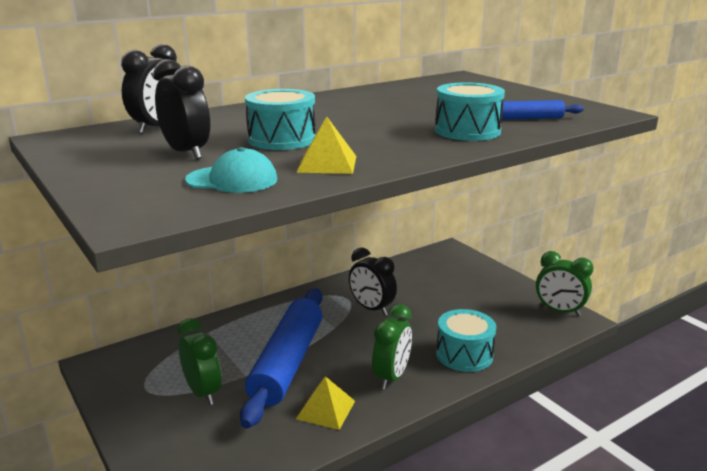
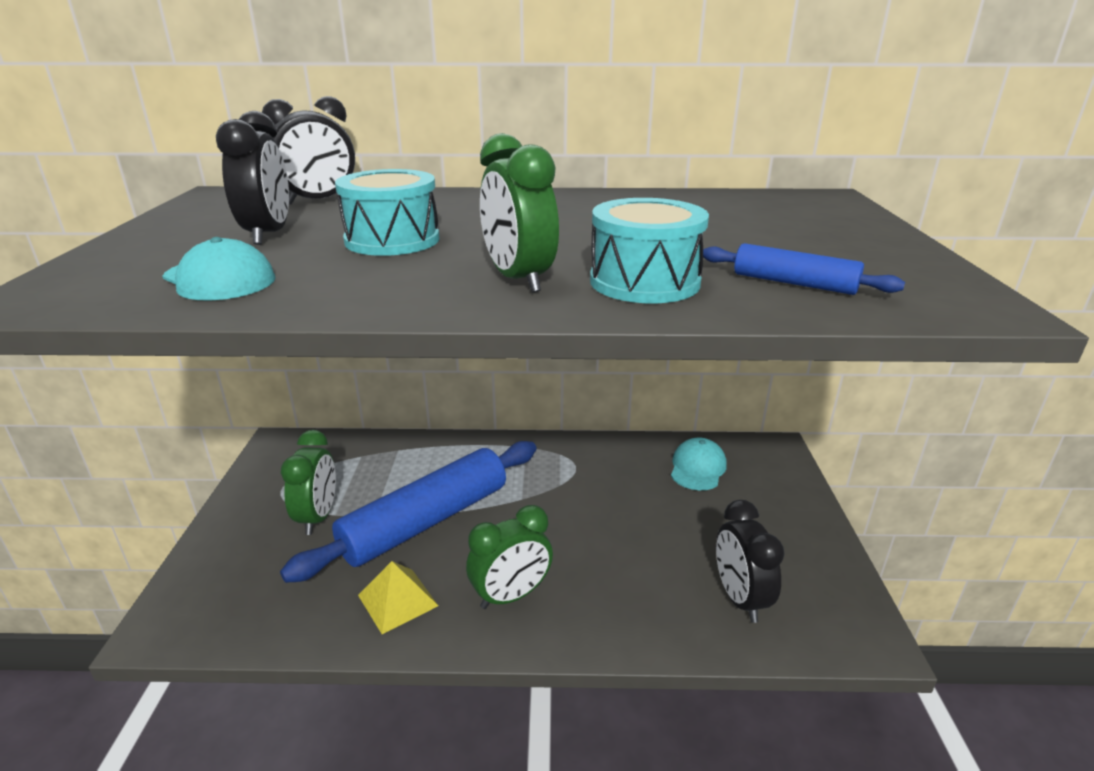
camera: 35 degrees right, 5 degrees up
yellow pyramid [296,116,356,174] -> none
black clock [349,247,397,316] -> black clock moved to [716,500,784,623]
turquoise drum [436,309,496,372] -> none
green clock [536,251,594,316] -> green clock moved to [480,133,559,293]
none -> turquoise cap [671,438,727,490]

